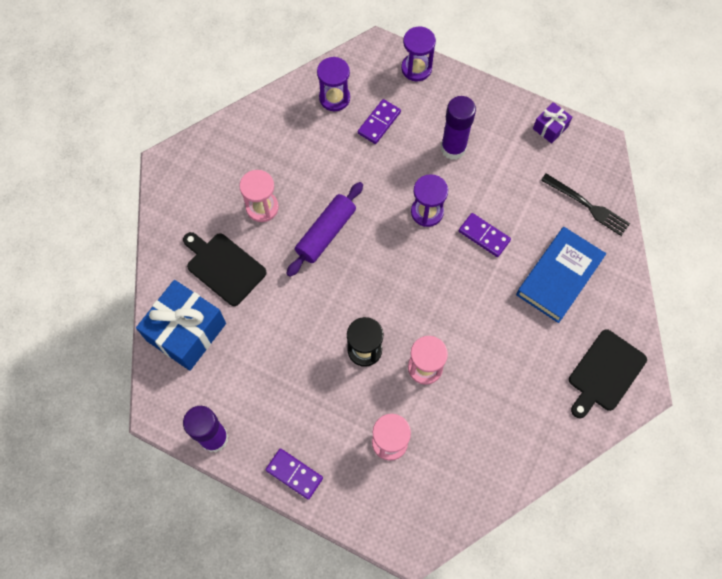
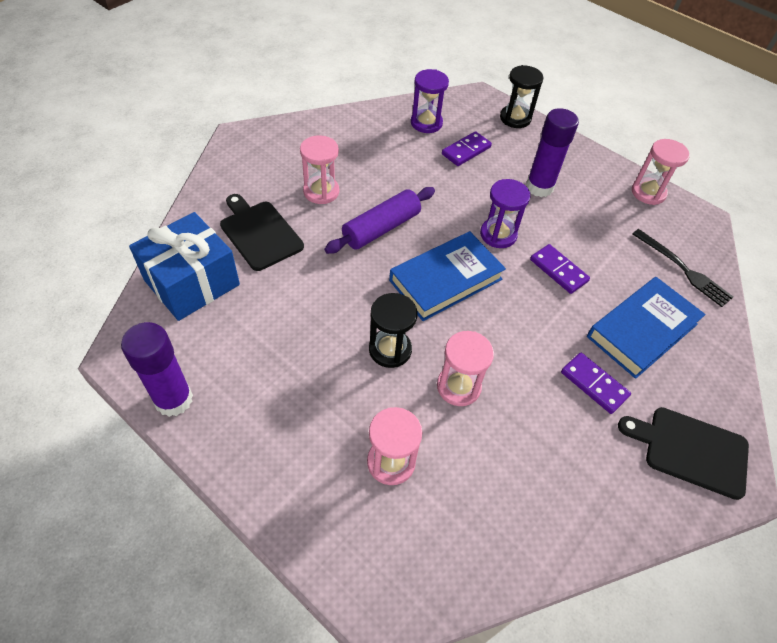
camera: 10 degrees right, 15 degrees down
purple domino [265,449,323,500] -> purple domino moved to [561,352,631,414]
purple hourglass [401,27,436,81] -> black hourglass [500,65,544,128]
purple gift [533,102,572,144] -> pink hourglass [632,139,690,205]
black cutting board [569,329,647,418] -> black cutting board turned 60 degrees clockwise [618,407,749,500]
none -> blue book [389,231,506,321]

